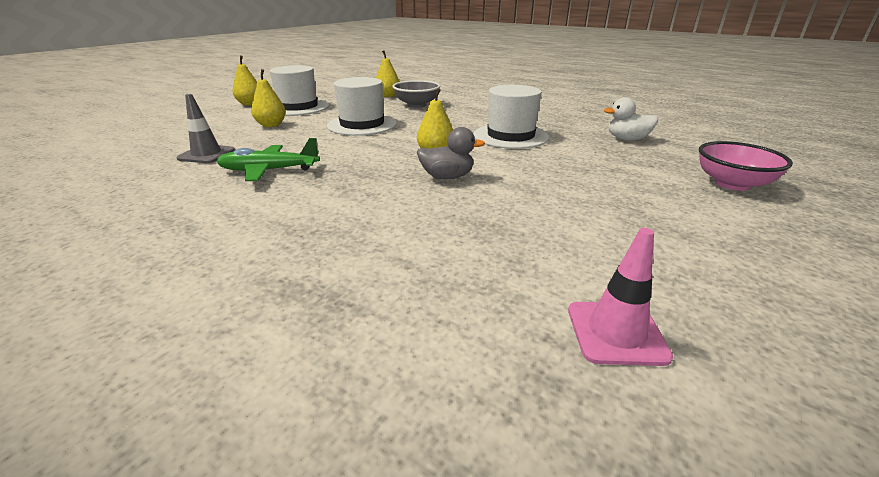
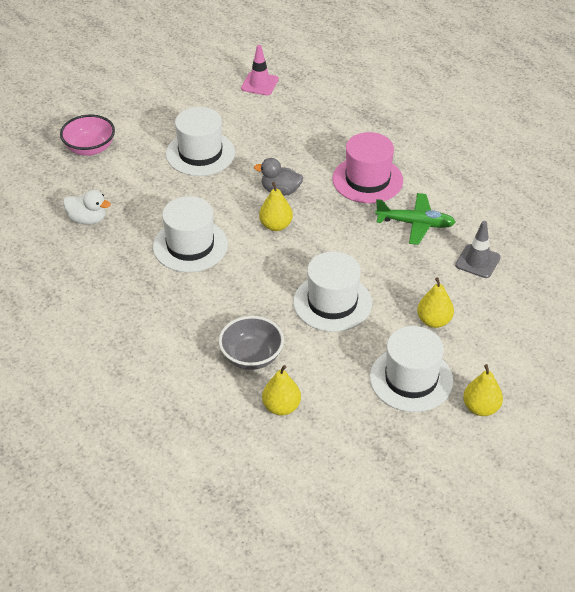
camera: 165 degrees left, 15 degrees up
none -> white hat [166,107,235,176]
none -> pink hat [333,132,403,203]

